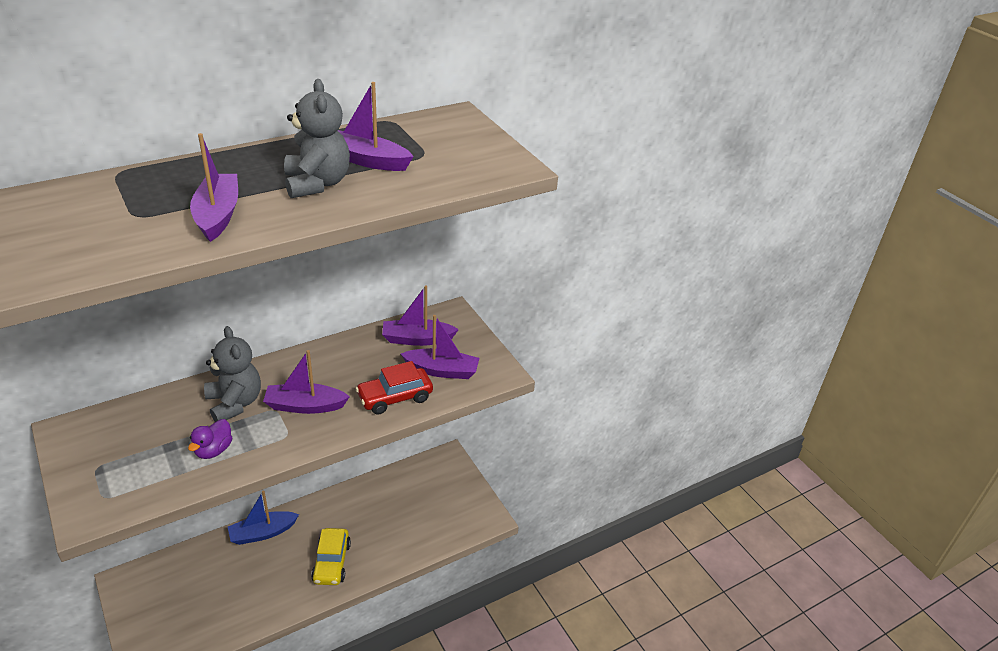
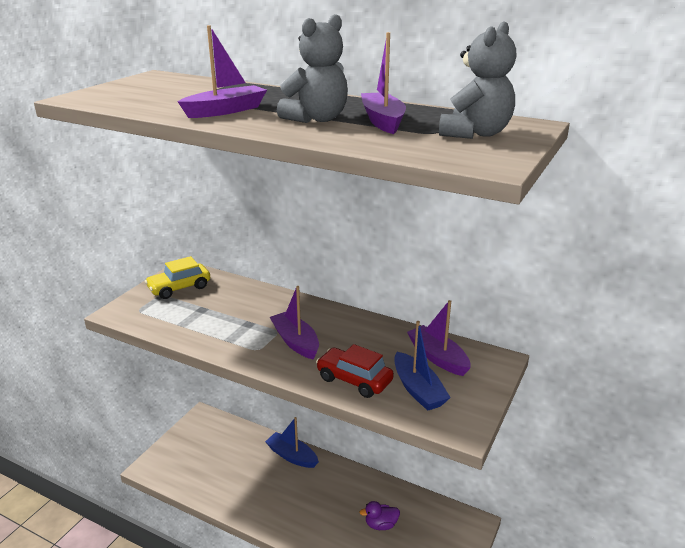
camera: 60 degrees right, 10 degrees down
purple duck [188,419,232,459] -> purple duck moved to [359,501,400,530]
grey teddy bear [204,326,261,422] -> grey teddy bear moved to [439,21,516,139]
yellow car [311,528,351,585] -> yellow car moved to [145,256,210,299]
purple boat [401,315,480,379] -> blue boat [394,321,451,411]

